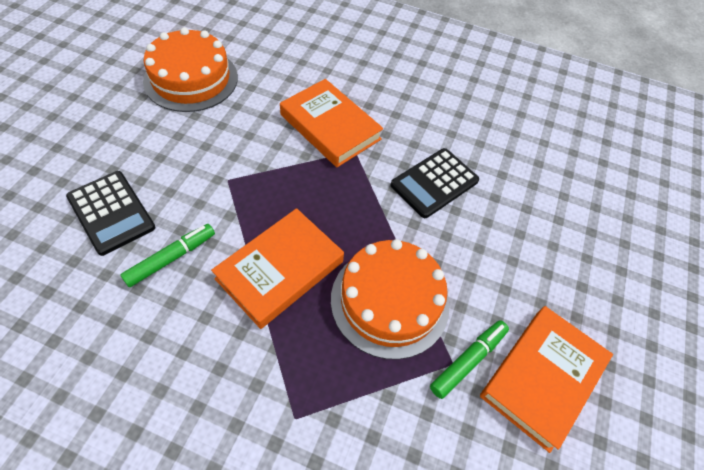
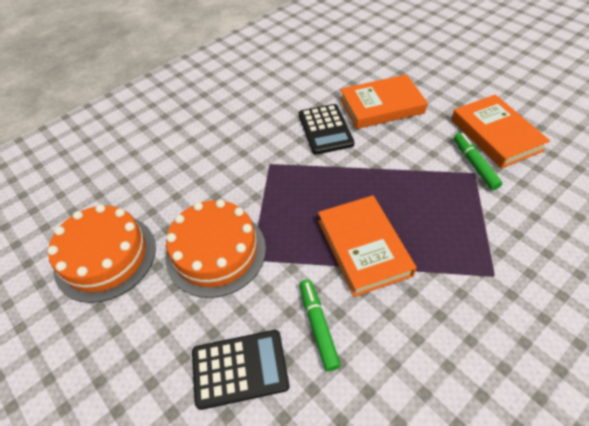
camera: 55 degrees left, 5 degrees down
orange book [280,79,383,167] -> orange book moved to [340,74,428,129]
orange cake [331,239,450,360] -> orange cake moved to [165,199,266,298]

